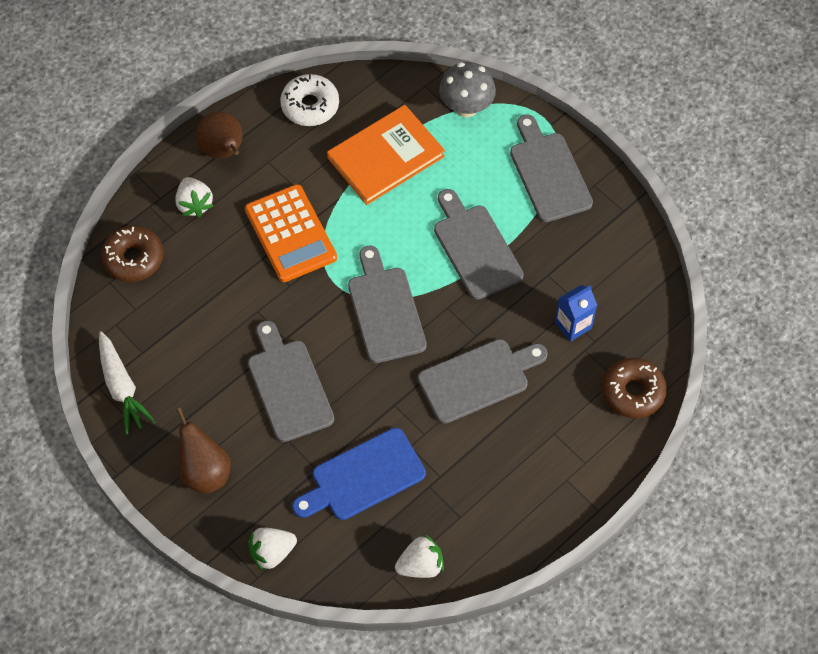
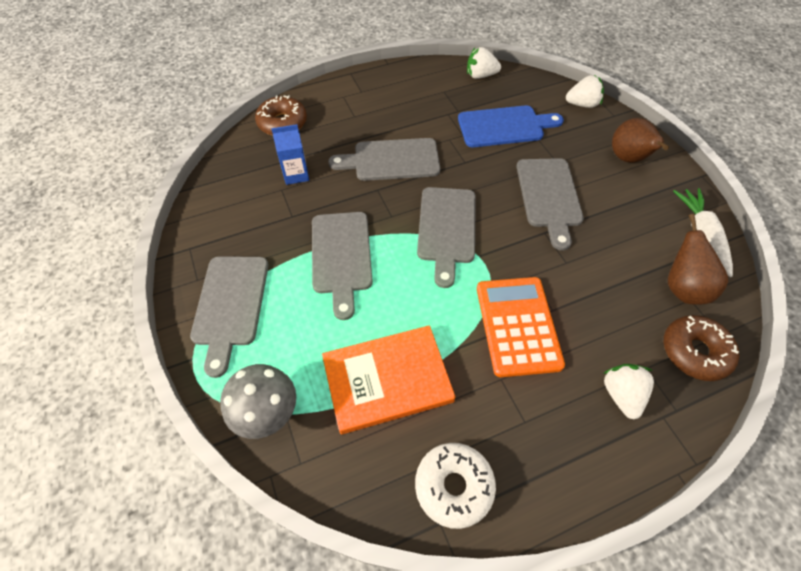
camera: 160 degrees left, 5 degrees down
brown pear [195,111,242,159] -> brown pear moved to [668,214,728,305]

